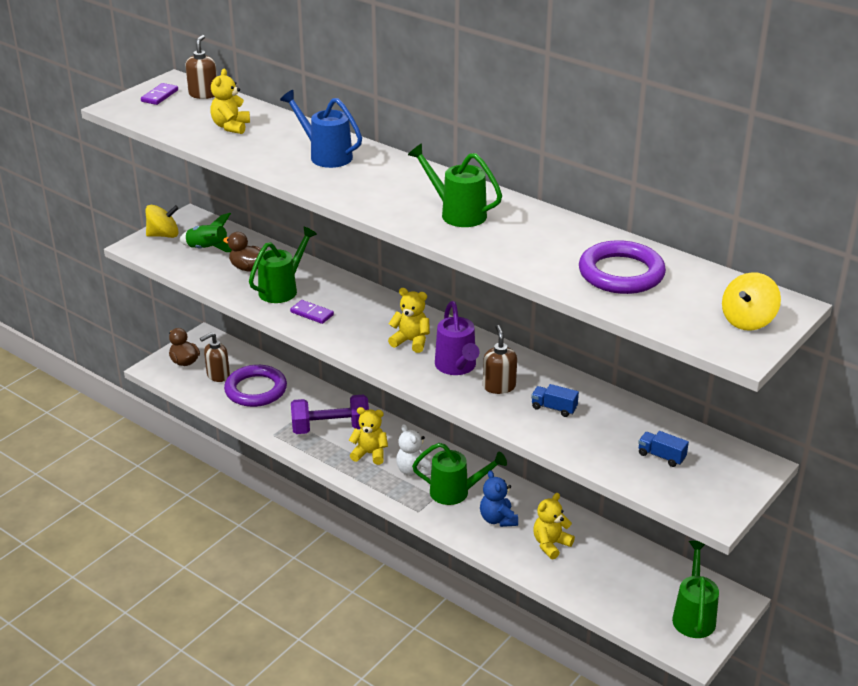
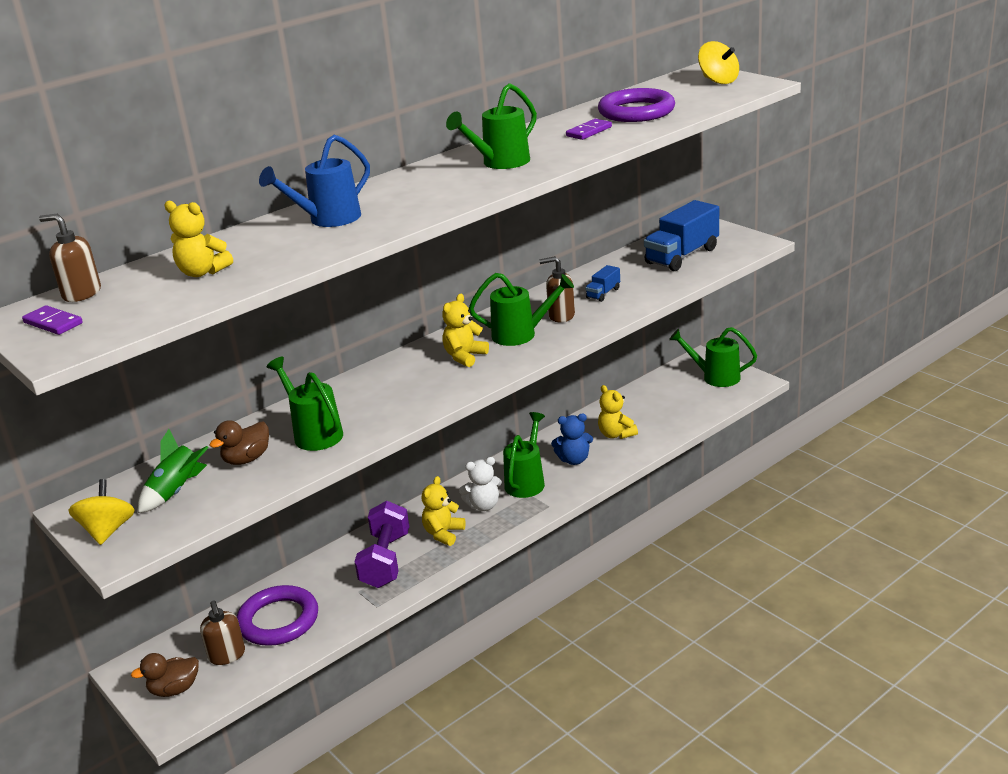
camera: 75 degrees left, 5 degrees down
purple domino [290,300,334,324] -> purple domino moved to [566,119,612,140]
purple watering can [435,301,480,375] -> green watering can [469,273,574,346]
blue truck [638,431,689,467] -> blue truck [644,200,719,271], size x2.11

